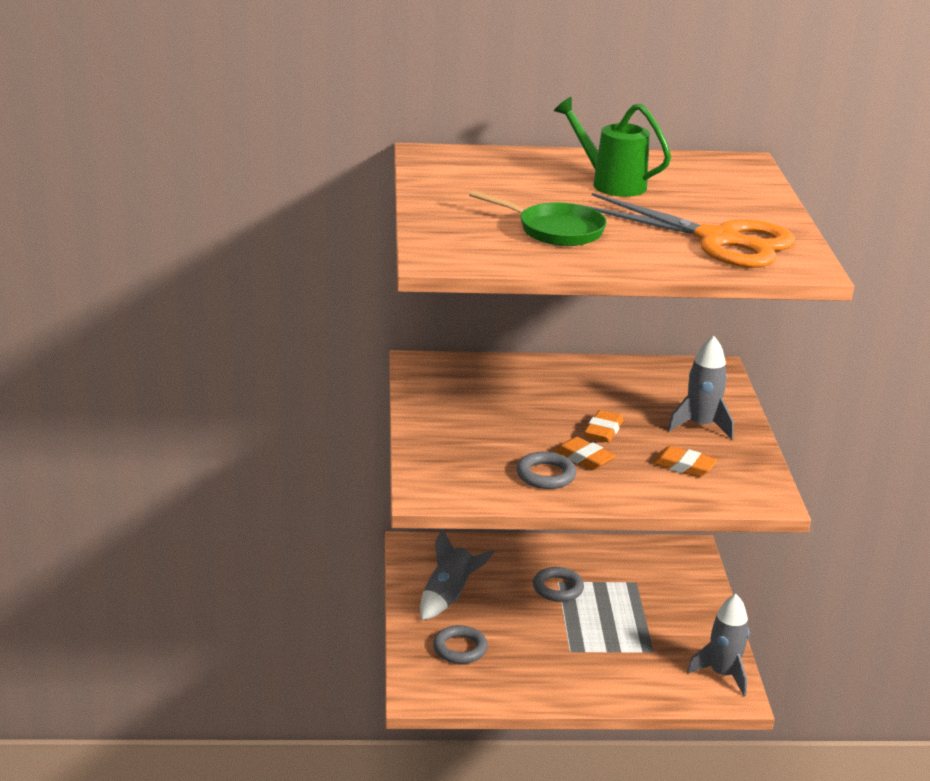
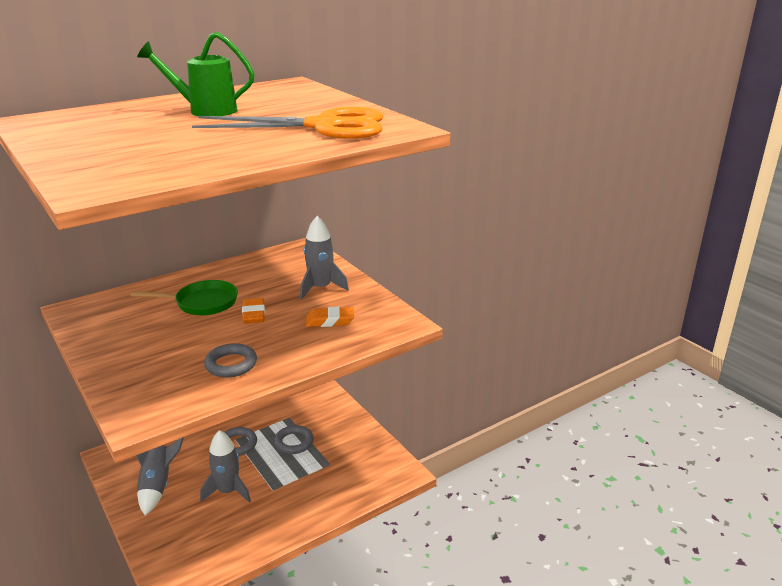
camera: 30 degrees left, 0 degrees up
grey ring [433,625,488,664] -> grey ring moved to [274,425,314,454]
green pan [469,190,607,246] -> green pan moved to [130,280,238,315]
orange eraser [554,437,616,470] -> none
grey rocket [687,594,749,696] -> grey rocket moved to [200,430,251,502]

